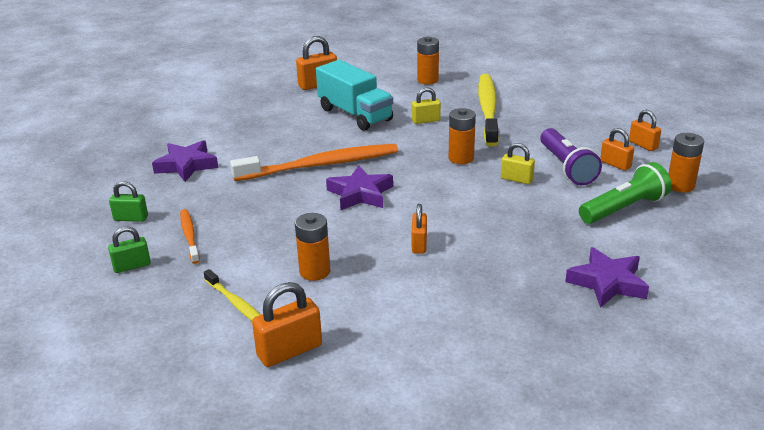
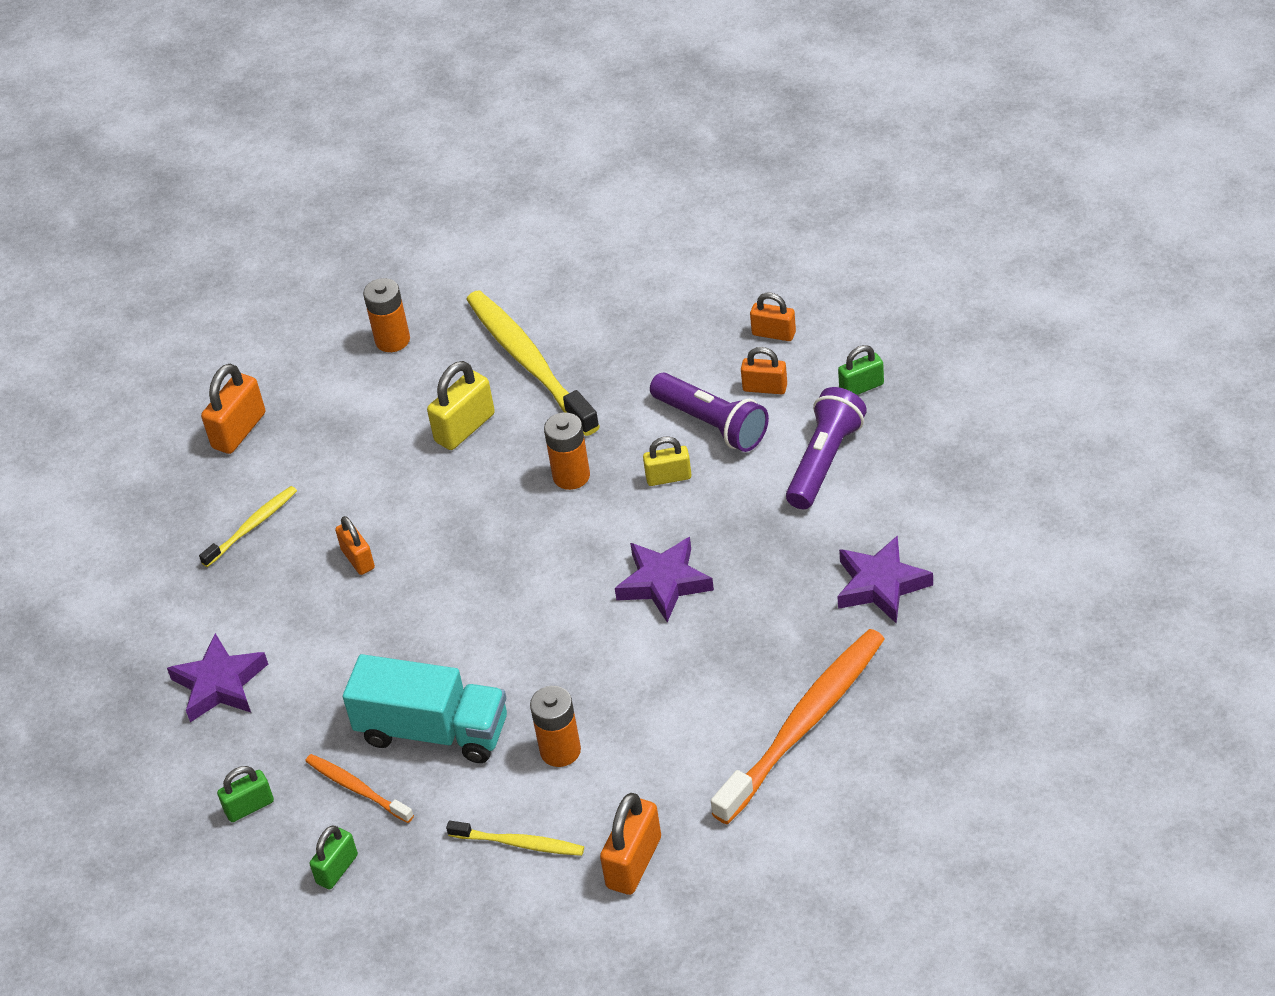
camera: 30 degrees left, 15 degrees up
orange toothbrush [230,144,398,181] -> orange toothbrush moved to [711,629,885,825]
turquoise truck [316,60,393,131] -> turquoise truck moved to [343,654,507,763]
purple star [326,165,393,210] -> purple star moved to [615,537,714,622]
yellow padlock [412,87,441,124] -> yellow padlock [427,361,495,450], size x1.55
orange padlock [412,204,427,254] -> orange padlock moved to [335,516,375,575]
green flashlight [579,162,671,224] -> purple flashlight [786,387,867,509]
orange battery [668,133,704,193] -> green padlock [838,345,884,395]
none -> yellow toothbrush [199,486,297,567]

